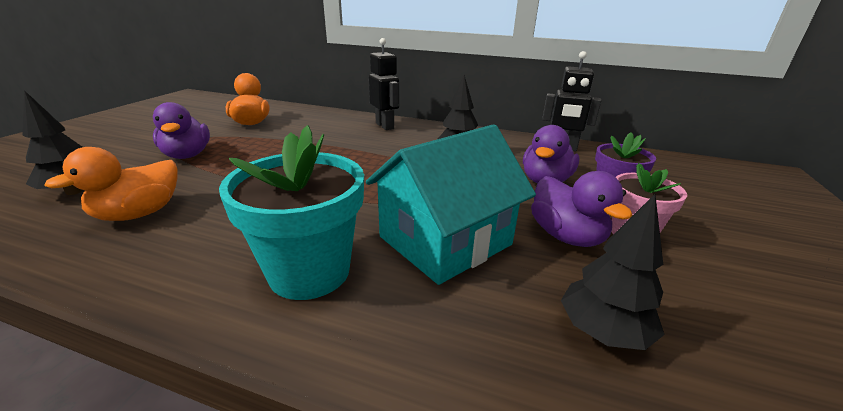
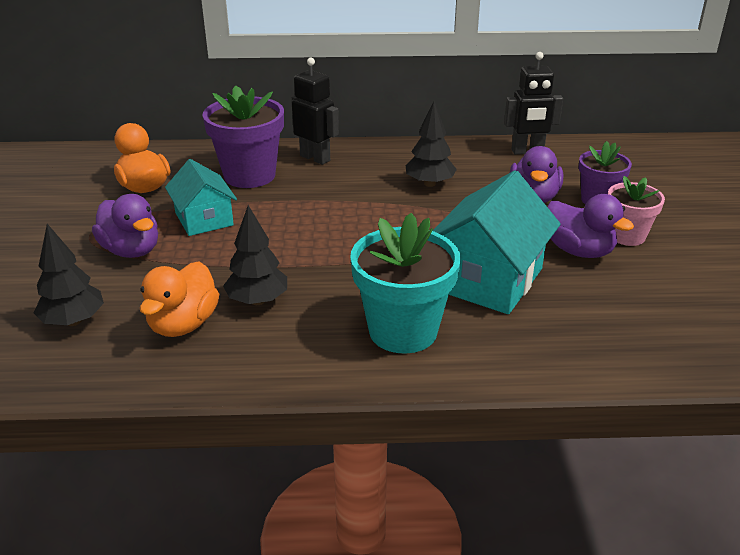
camera: 20 degrees left, 5 degrees up
black tree [561,194,665,350] -> black tree moved to [223,205,287,305]
none -> turquoise house [165,159,237,236]
none -> purple flower pot [202,86,284,188]

